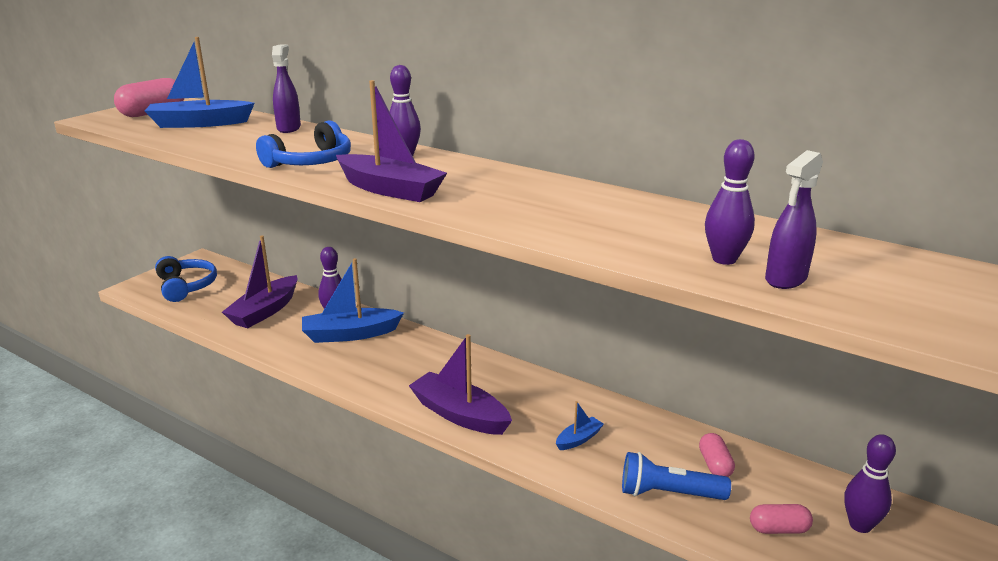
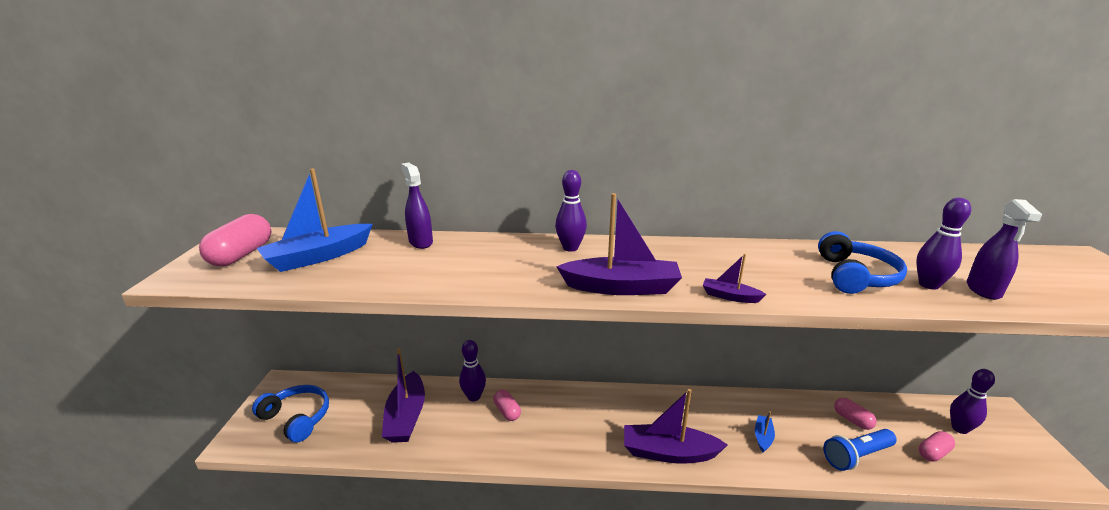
camera: 30 degrees left, 0 degrees up
blue headphones [256,120,351,168] -> blue headphones moved to [818,231,907,294]
blue boat [302,258,404,343] -> pink capsule [494,390,521,421]
none -> purple boat [703,254,766,303]

